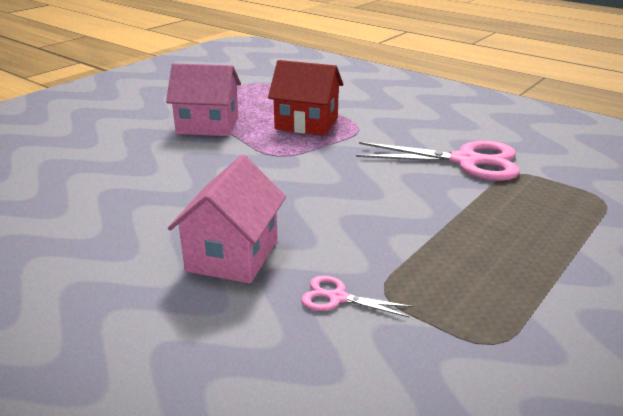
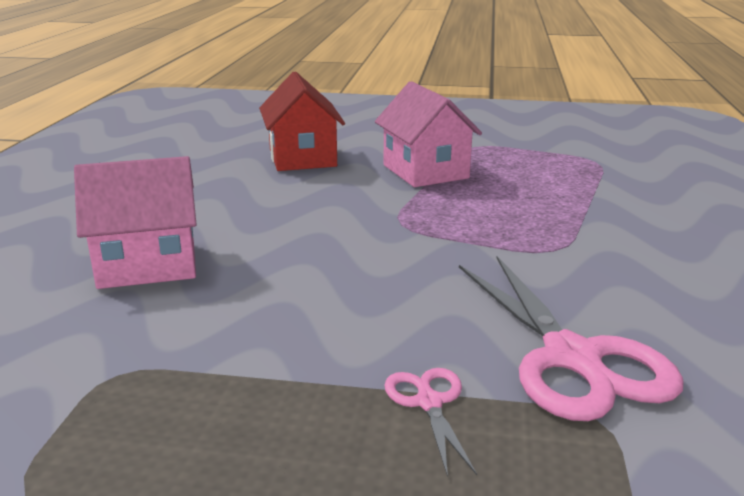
camera: 60 degrees right, 5 degrees down
red house [268,60,343,136] -> red house moved to [259,72,345,171]
pink scissors [301,276,413,317] -> pink scissors moved to [384,368,477,477]

